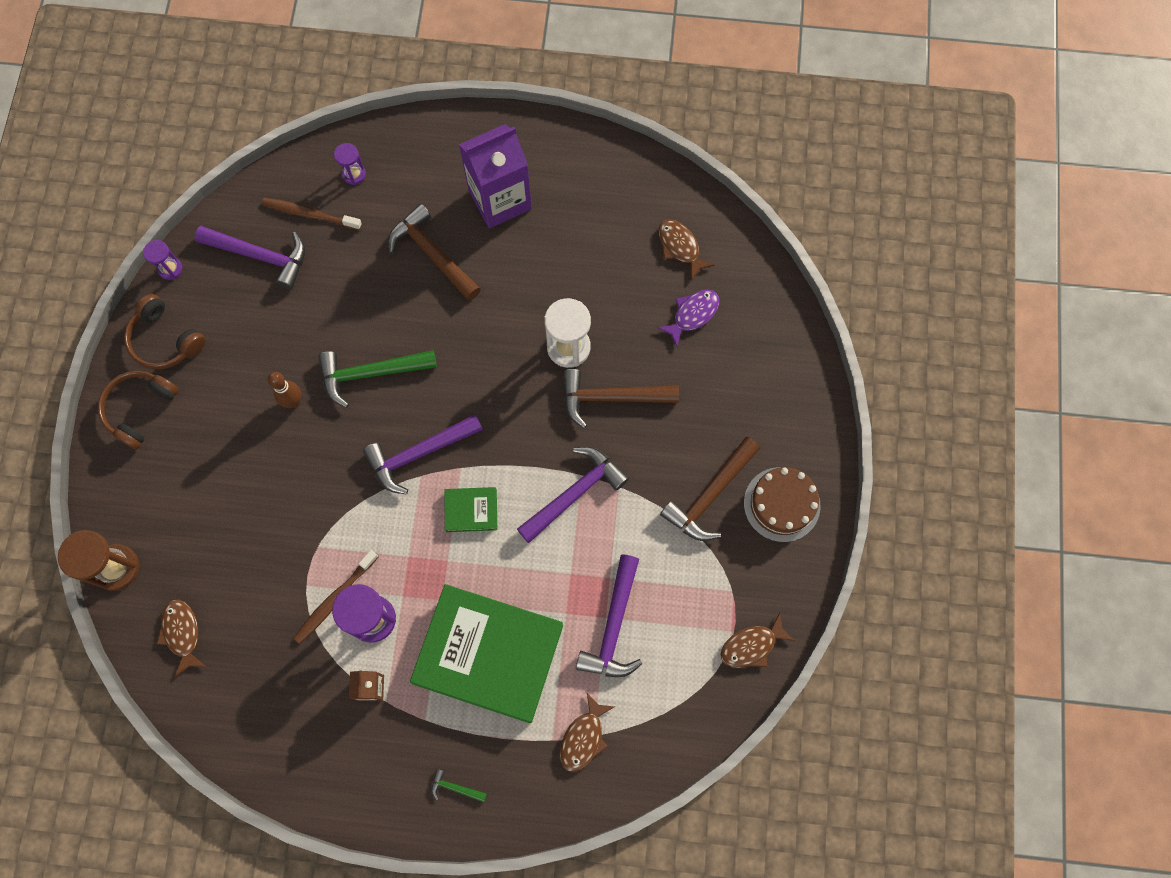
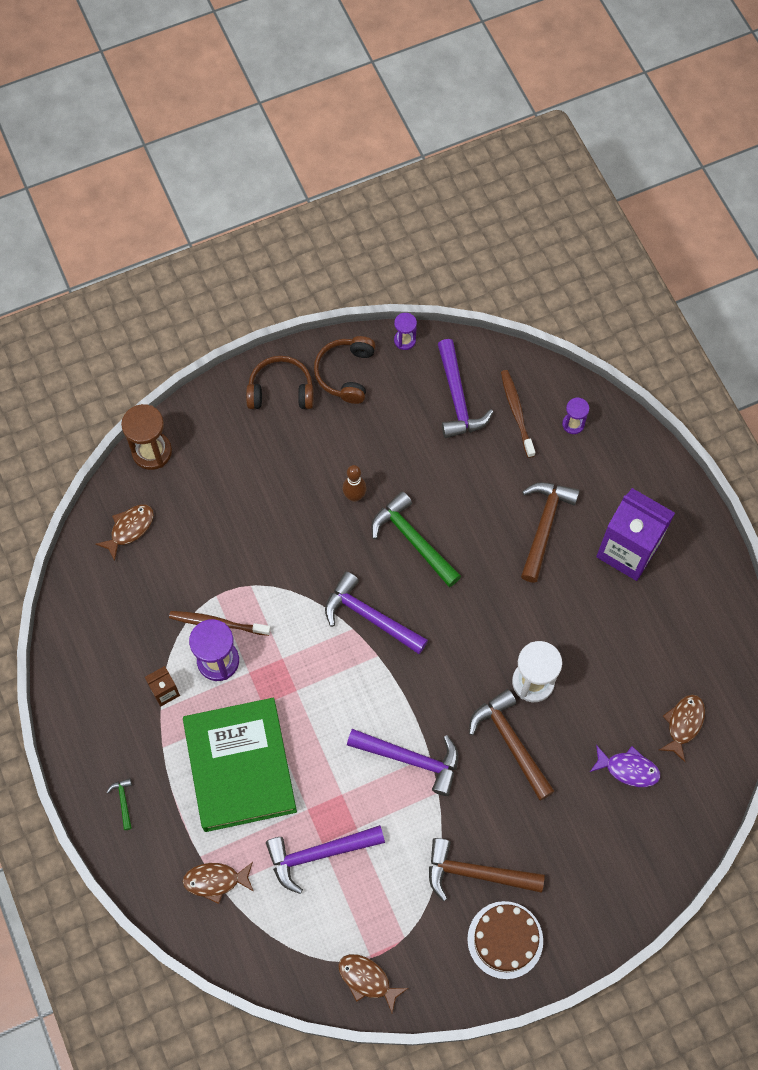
camera: 60 degrees right, 5 degrees down
green book [445,487,497,532] -> none

